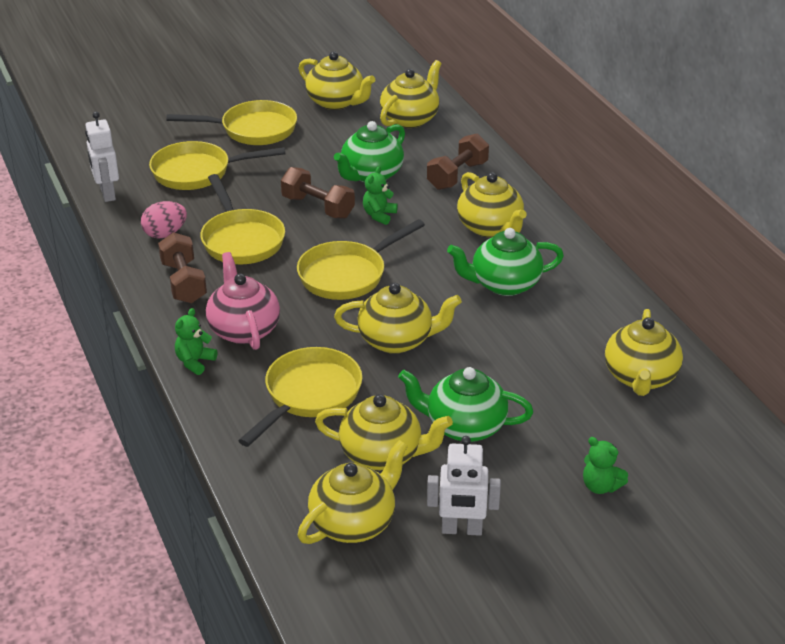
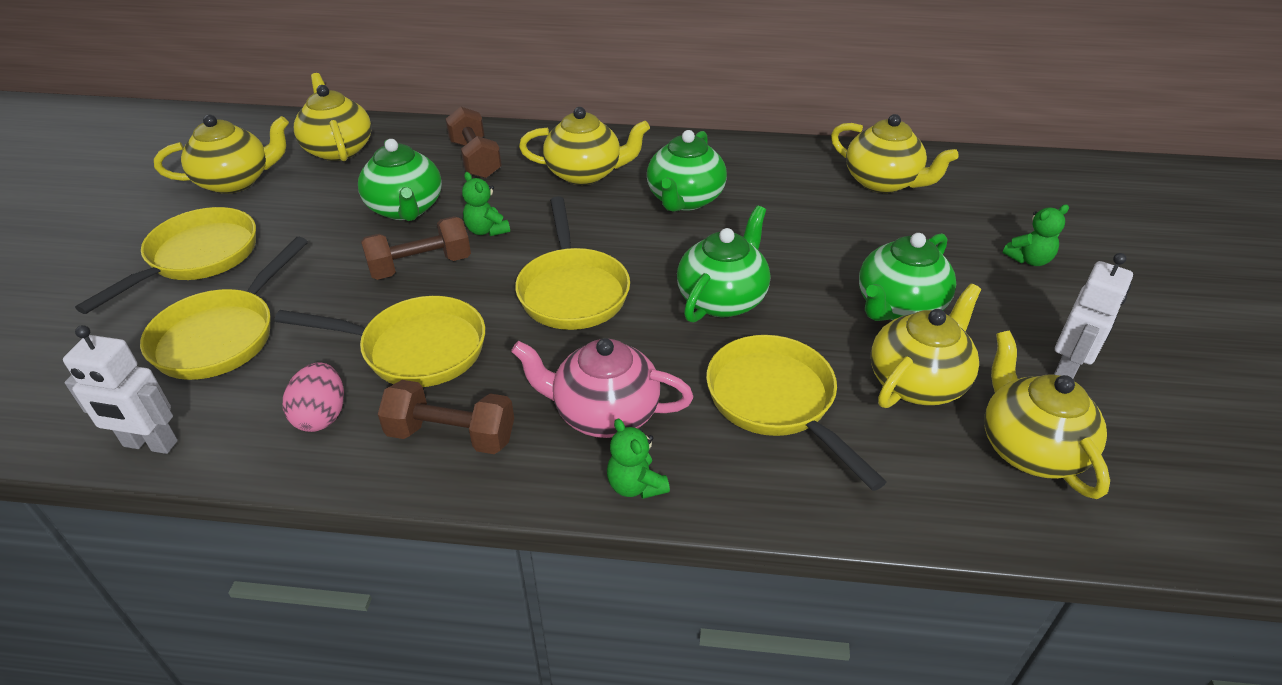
camera: 60 degrees left, 5 degrees up
yellow teapot [334,283,462,354] -> green teapot [677,206,770,323]

